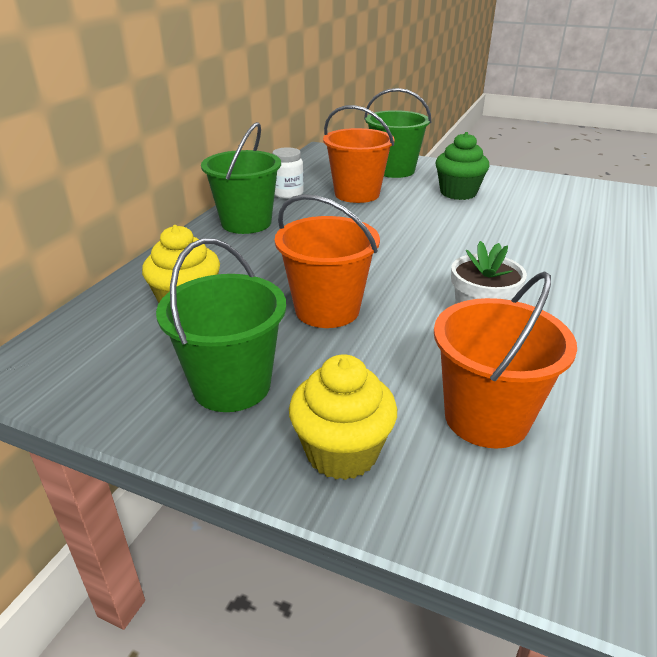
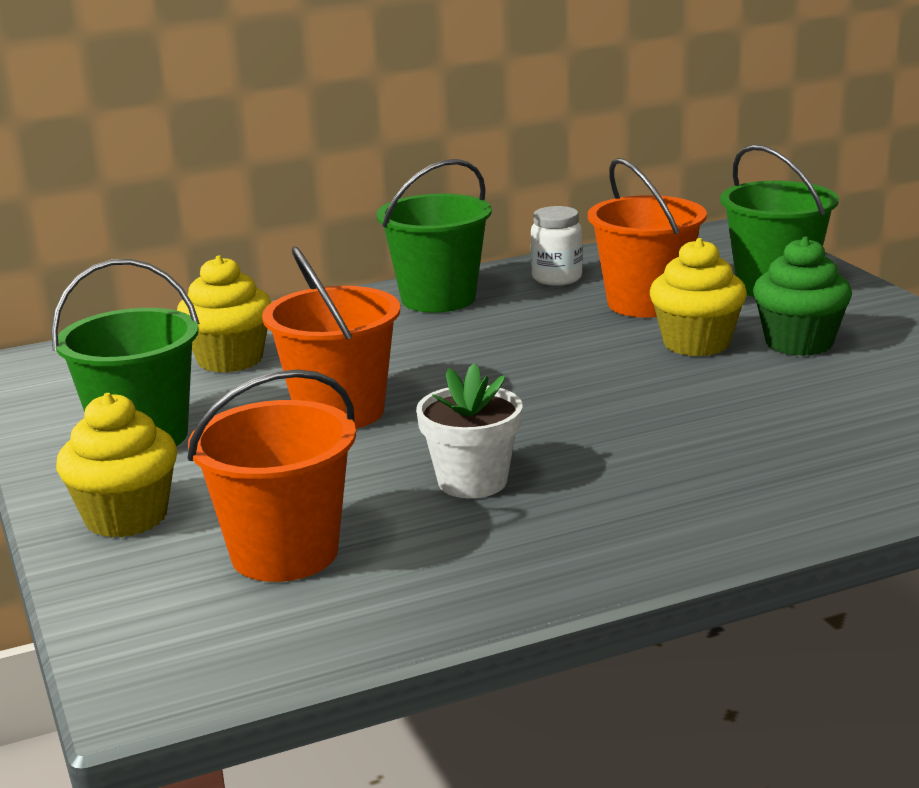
camera: 45 degrees right, 10 degrees down
none -> yellow cupcake [650,238,747,357]

